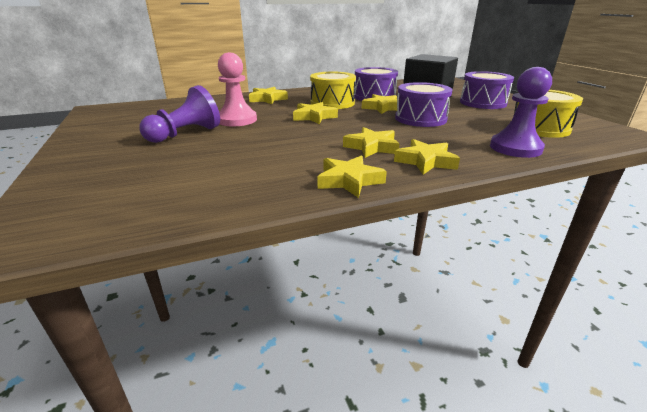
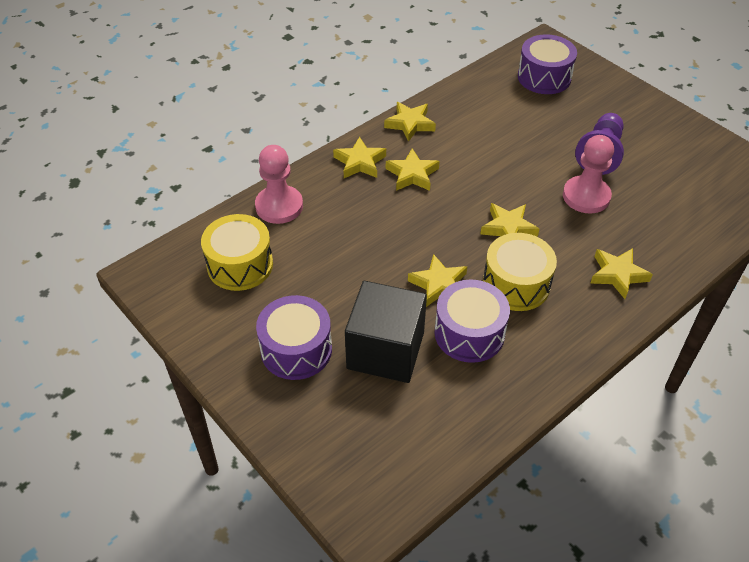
camera: 160 degrees right, 20 degrees up
purple drum [395,82,452,127] -> purple drum moved to [518,34,577,94]
purple pawn [490,67,552,158] -> pink pawn [255,145,303,224]

